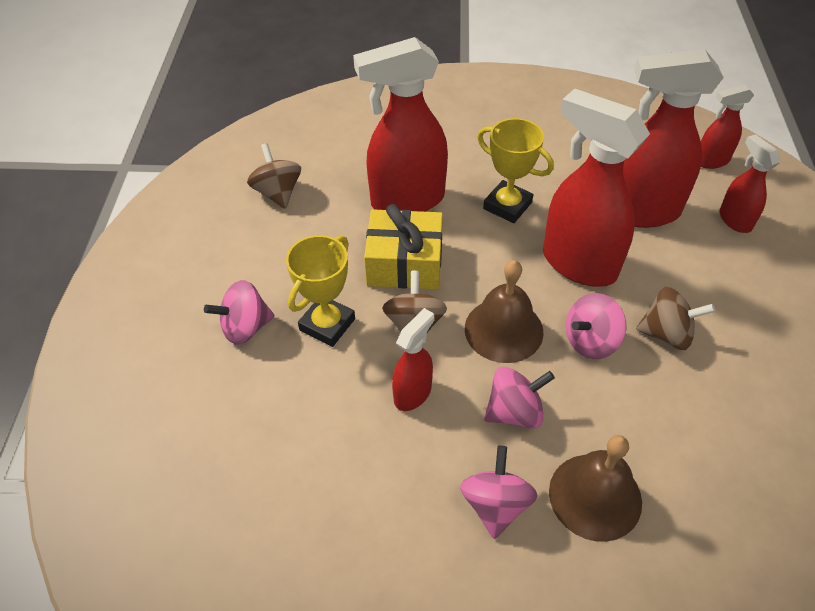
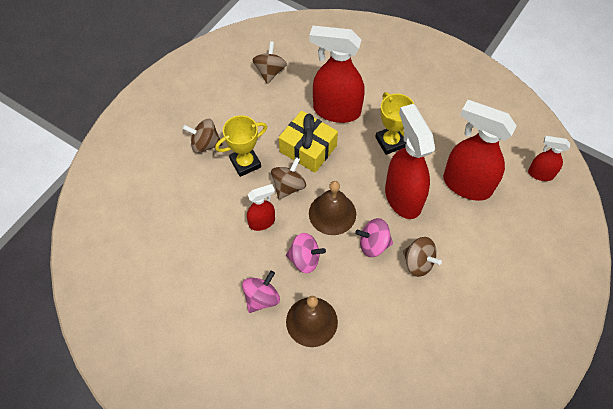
camera: 30 degrees right, 10 degrees up
pink spinning top [204,280,274,345] -> brown spinning top [182,119,223,153]
red spray bottle [719,134,780,233] -> none

